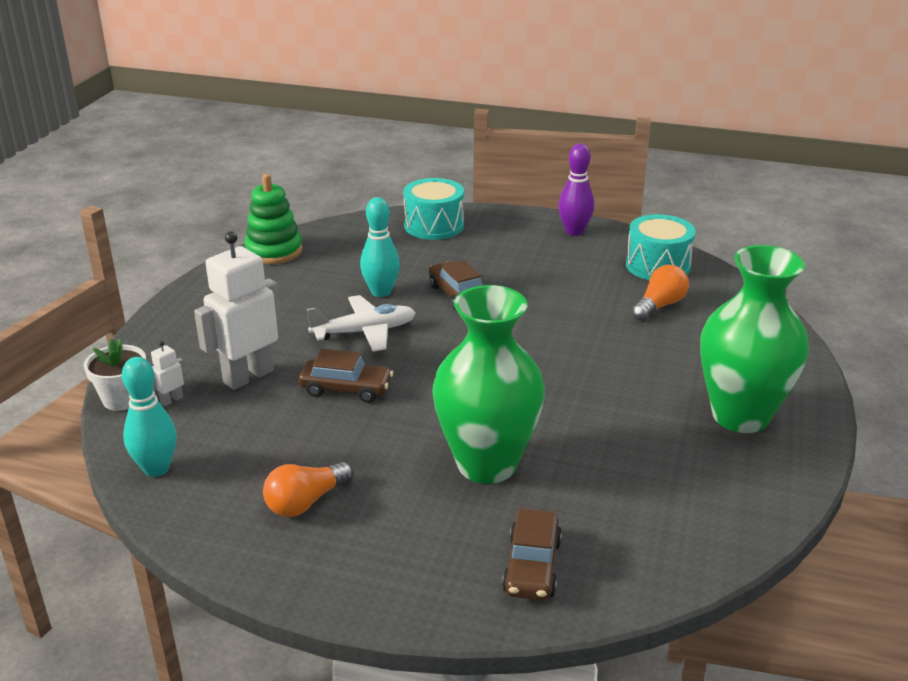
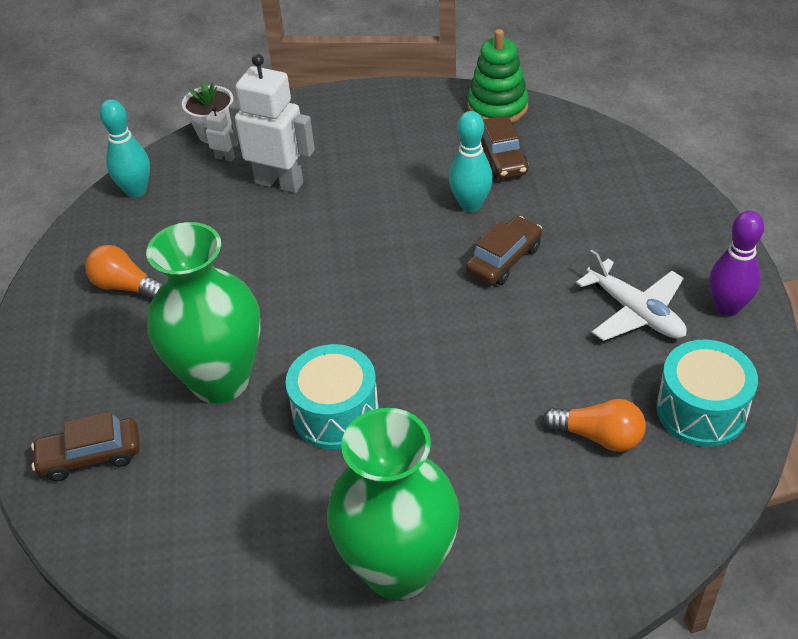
camera: 70 degrees right, 15 degrees up
brown car [299,349,393,403] -> brown car moved to [481,115,529,179]
white plane [307,295,416,352] -> white plane moved to [576,249,687,341]
turquoise drum [403,178,464,240] -> turquoise drum moved to [286,344,379,449]

